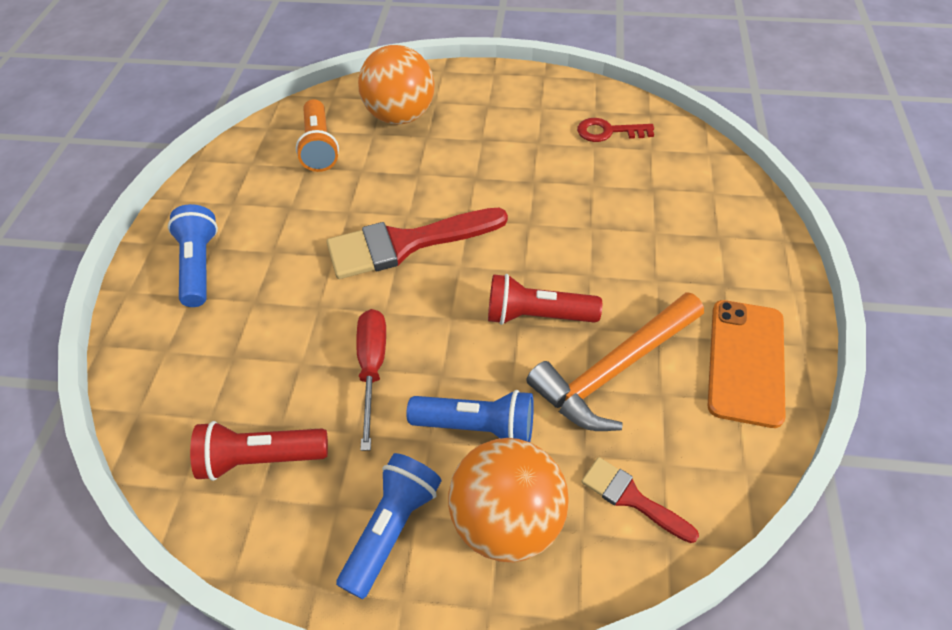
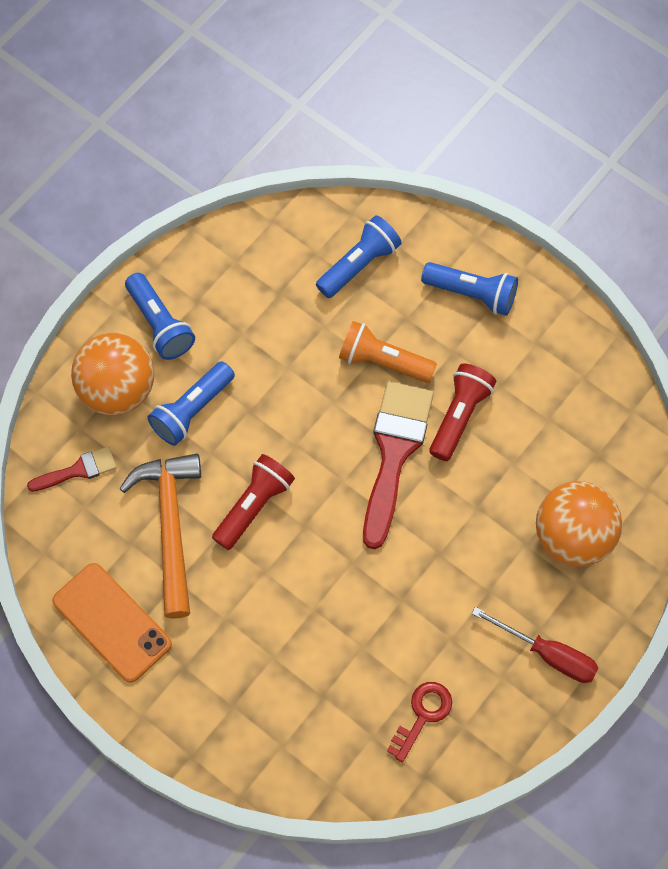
camera: 120 degrees right, 15 degrees up
red flashlight [190,421,328,481] -> red flashlight moved to [429,363,496,461]
orange flashlight [296,99,339,172] -> orange flashlight moved to [339,321,437,383]
red screwdriver [356,309,386,451] -> red screwdriver moved to [472,607,599,683]
none -> blue flashlight [316,215,402,298]

